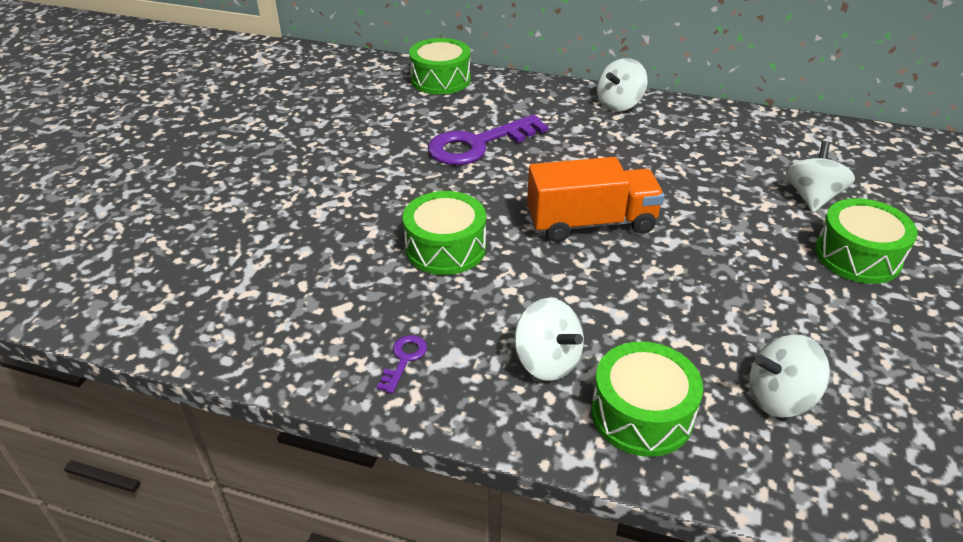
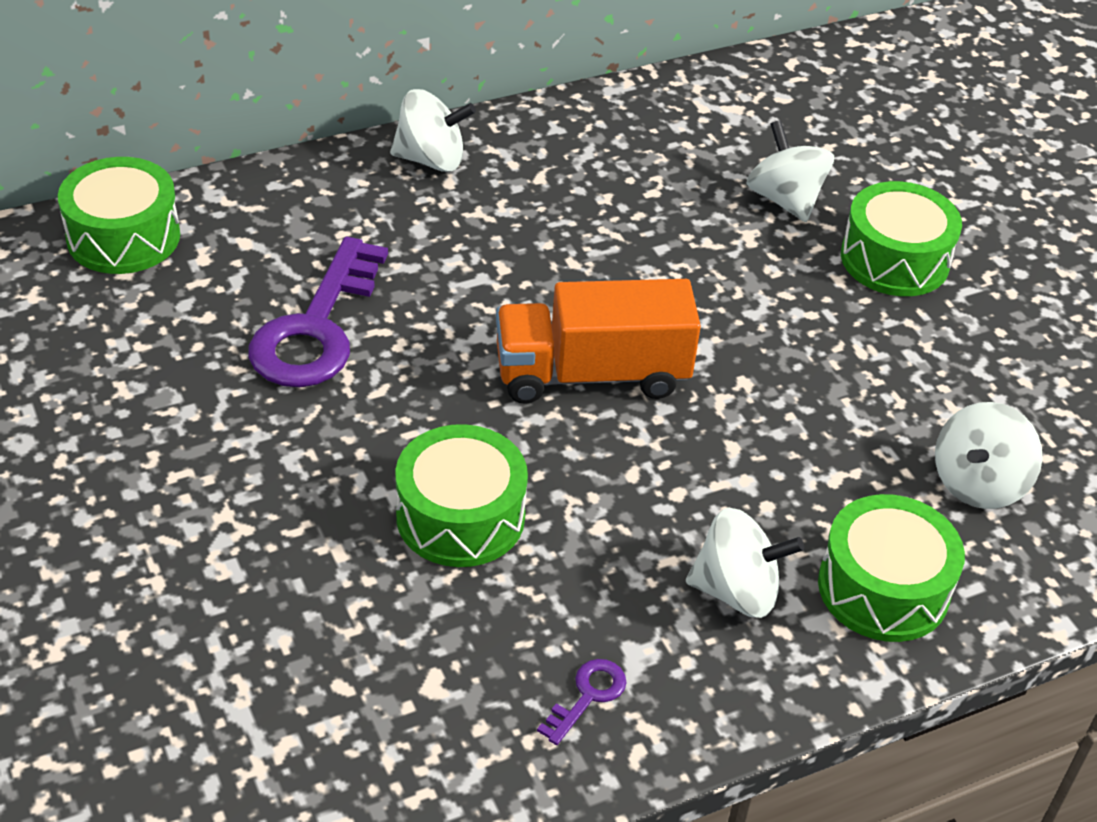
camera: 45 degrees left, 5 degrees up
purple key [377,335,427,394] -> purple key turned 60 degrees clockwise [537,659,627,745]
orange truck [527,157,664,242] -> orange truck turned 135 degrees counterclockwise [496,279,701,404]
white spinning top [597,58,648,112] -> white spinning top turned 90 degrees counterclockwise [390,89,476,172]

